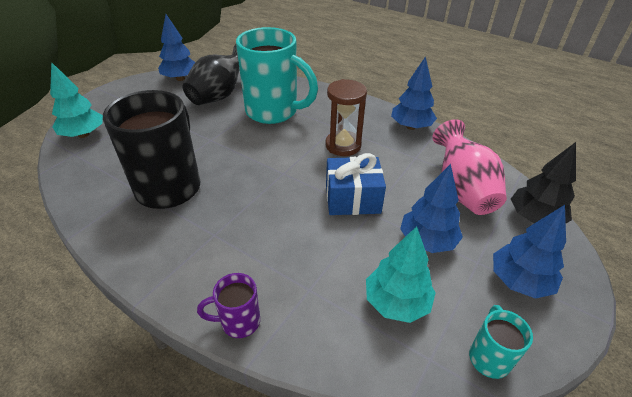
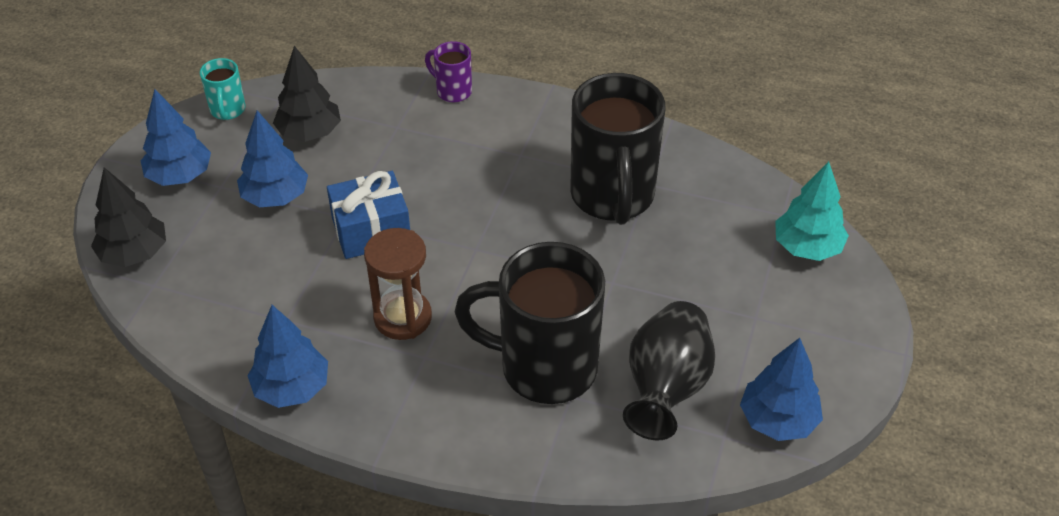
camera: 165 degrees right, 5 degrees up
purple mug [197,273,260,338] -> purple mug turned 120 degrees counterclockwise [425,41,472,102]
turquoise mug [236,27,318,124] -> black mug [454,242,605,404]
turquoise tree [366,226,436,323] -> black tree [273,46,341,142]
pink vase [432,119,507,215] -> none

